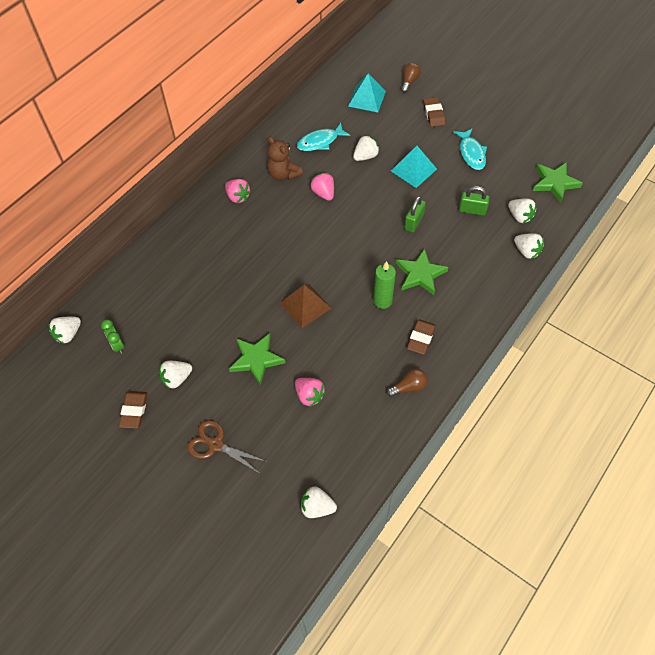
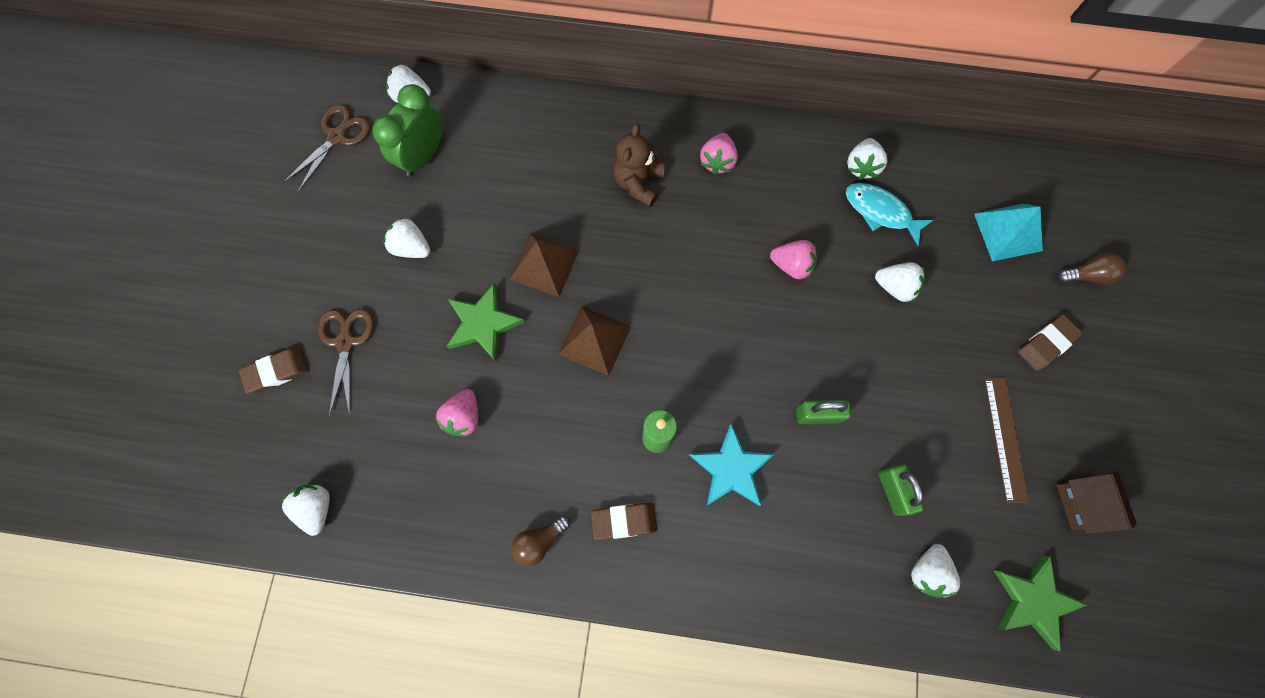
camera: 60 degrees right, 15 degrees up
green clock [101,319,125,354] -> green clock [372,84,443,177], size x1.77
brown eraser [119,391,148,429] -> brown eraser moved to [239,348,309,393]
brown teddy bear [267,136,303,181] -> brown teddy bear moved to [613,123,664,207]
pink strawberry [310,173,334,201] -> pink strawberry turned 75 degrees clockwise [770,240,817,279]
brown light bulb [387,368,428,397] -> brown light bulb turned 105 degrees clockwise [511,516,570,567]
turquoise pyramid [391,146,437,188] -> none
green star [396,248,448,295] -> turquoise star [689,424,775,506]
turquoise fish [453,128,487,170] -> brown ruler [984,378,1029,503]
white strawberry [514,233,544,259] -> white strawberry moved to [847,138,887,180]
none -> brown scissors [283,105,370,193]
none -> brown pyramid [509,233,579,297]
none -> brown house [1057,471,1137,534]

